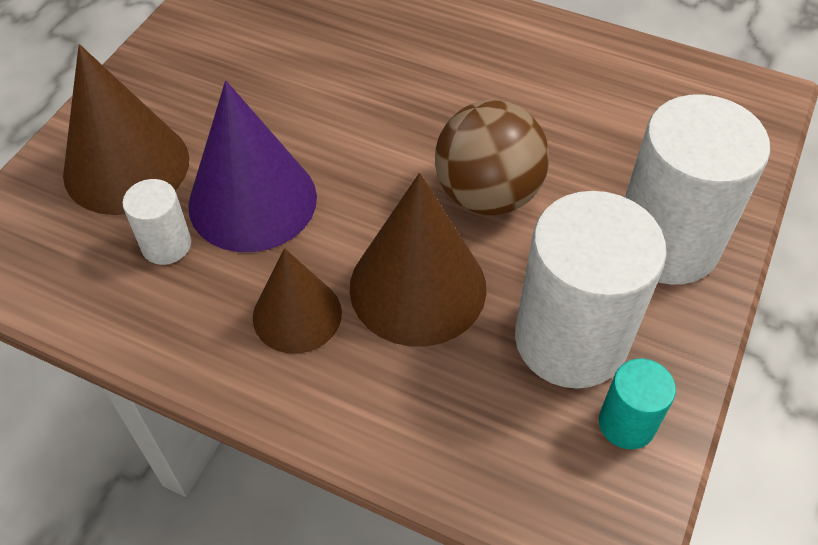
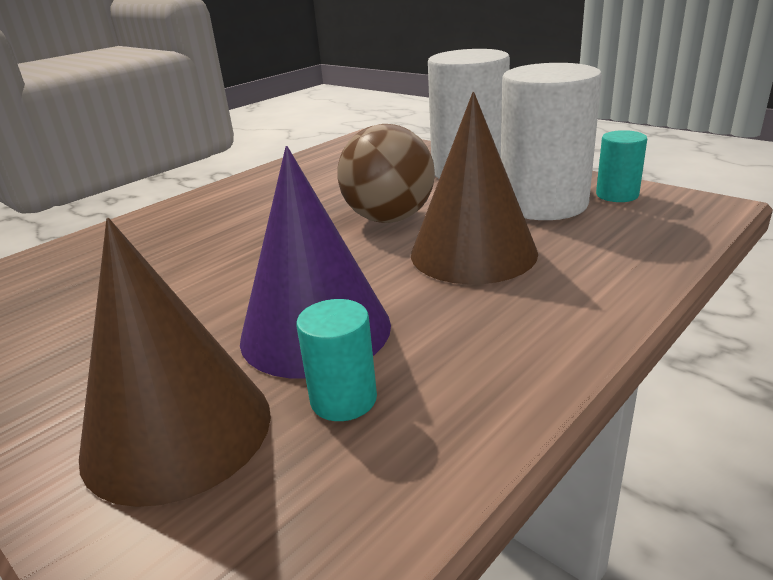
camera: 70 degrees left, 25 degrees down
white cylinder [123,179,191,265] -> turquoise cylinder [296,299,377,421]
brown cone [253,248,342,354] -> none

